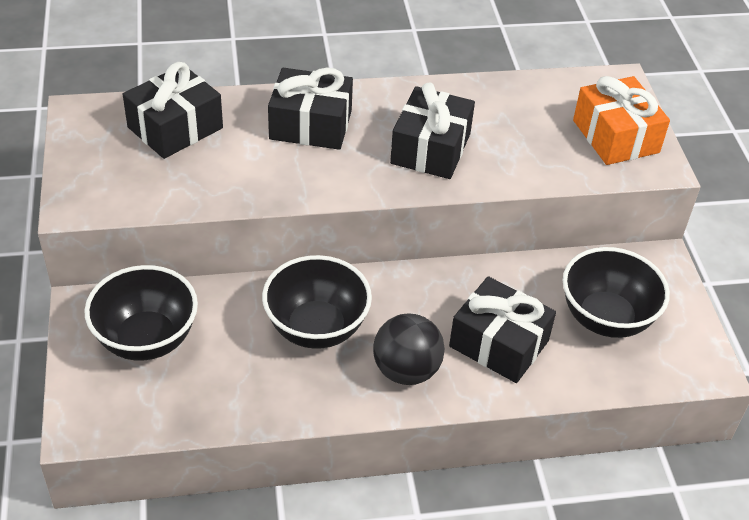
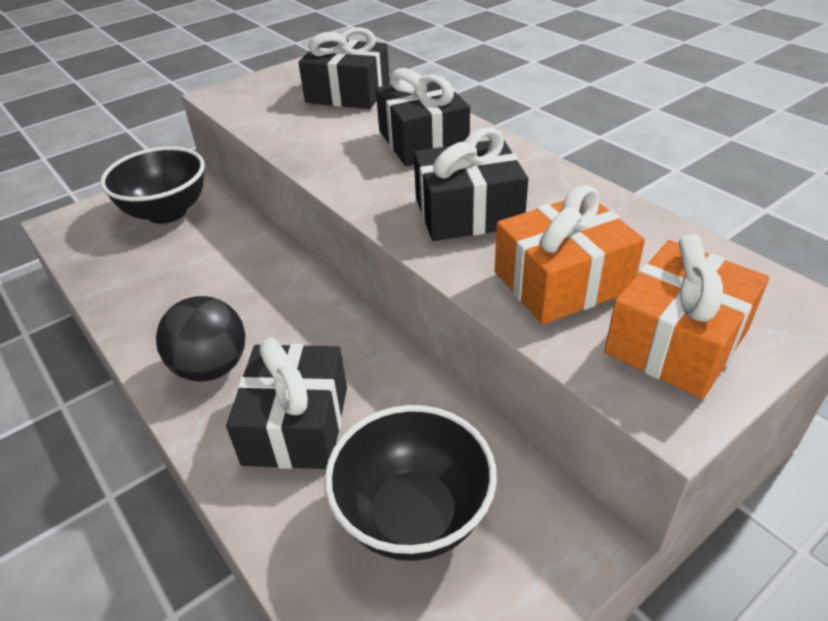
camera: 65 degrees right, 5 degrees down
black bowl [262,255,372,349] -> none
none -> orange gift [495,185,645,324]

